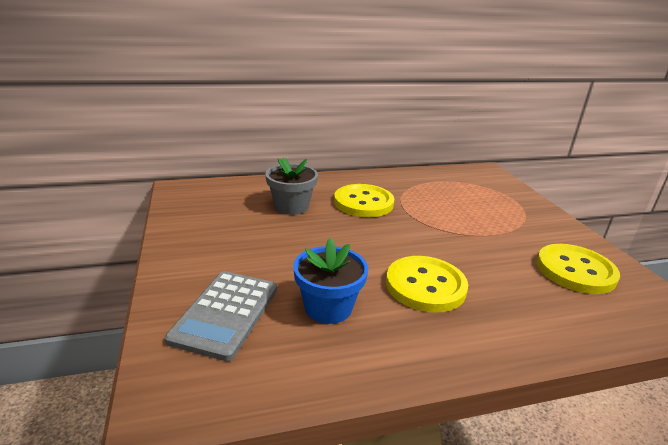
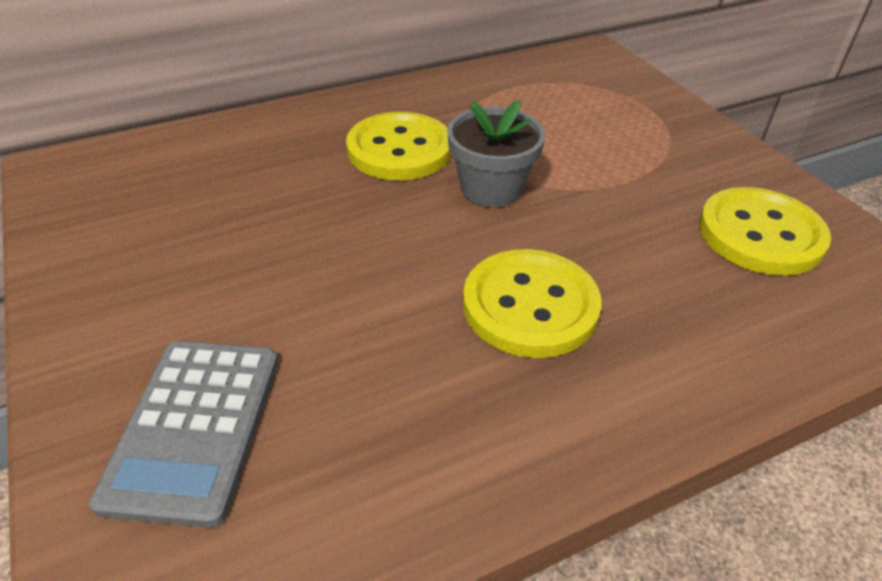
camera: 10 degrees left, 15 degrees up
grey flower pot [265,158,318,215] -> grey flower pot moved to [447,100,546,207]
blue flower pot [293,238,368,324] -> none

